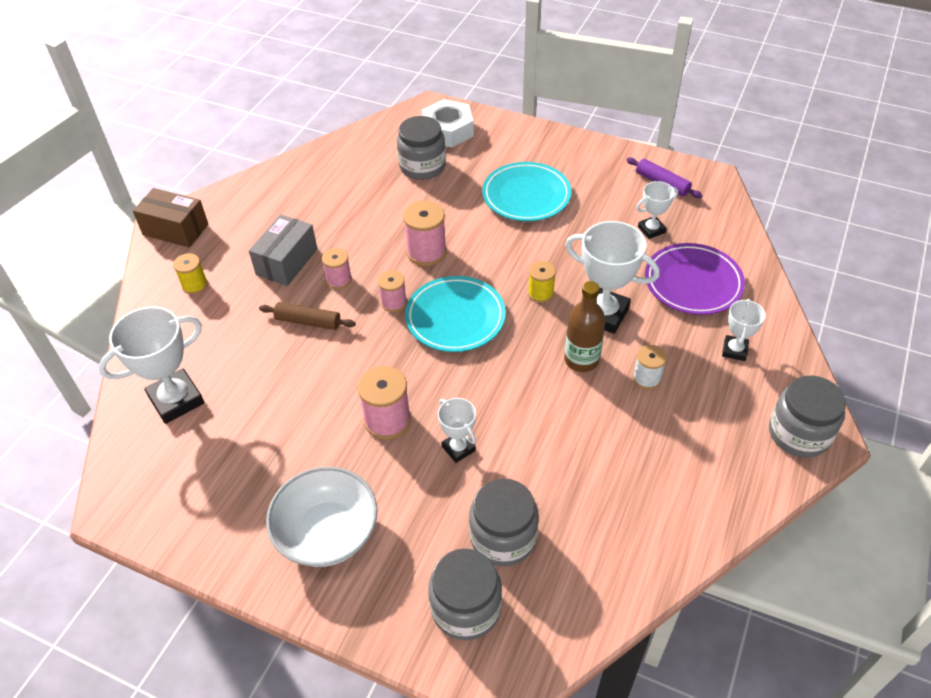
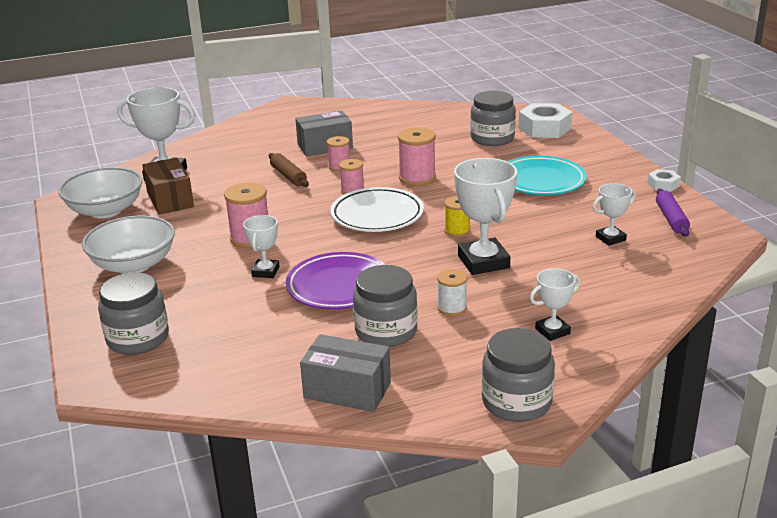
camera: 45 degrees right, 20 degrees down
brown box [133,188,208,248] -> brown box moved to [142,158,194,214]
yellow spool [173,253,208,295] -> none
turquoise plate [405,276,506,352] -> white plate [330,187,424,232]
grey jar [469,479,539,566] -> grey jar moved to [353,265,418,347]
brown bottle [564,281,606,372] -> none
white trophy [636,181,678,239] -> white trophy turned 45 degrees counterclockwise [593,183,636,246]
purple plate [645,243,745,315] -> purple plate moved to [286,252,386,309]
none -> white bowl [58,167,143,218]
none -> grey box [300,334,391,412]
none -> white nut [648,169,681,192]

